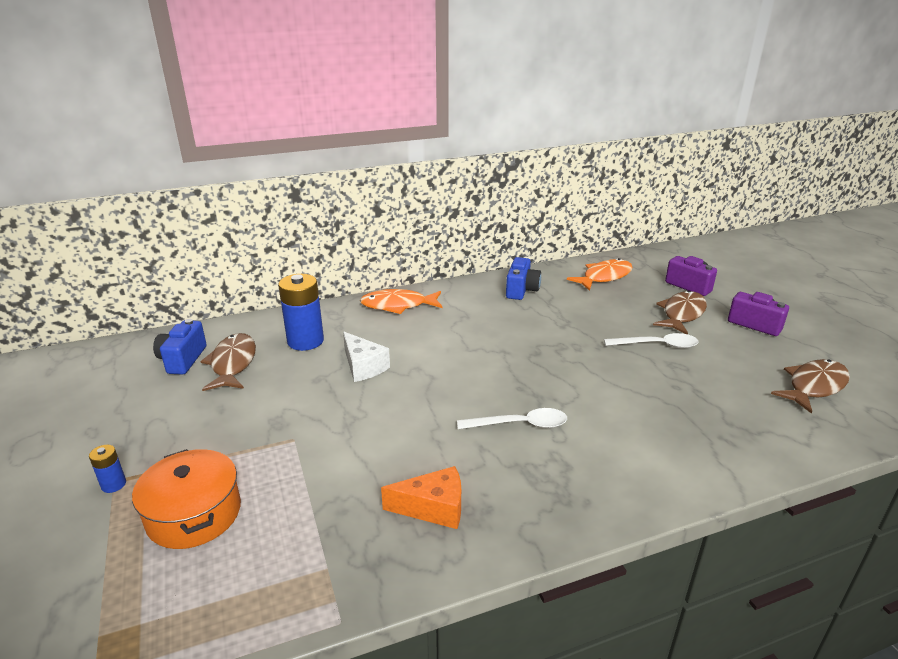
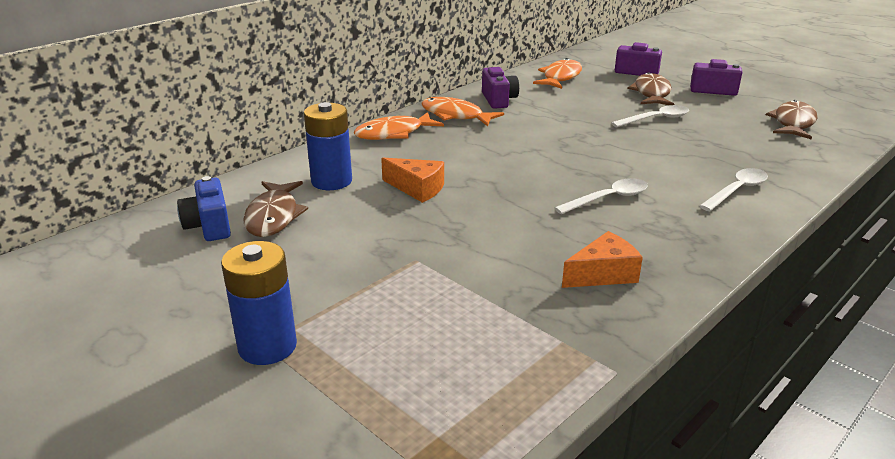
camera: 25 degrees left, 0 degrees up
blue battery [89,445,126,493] -> blue battery [221,241,297,365], size x2.11
orange pot [132,449,241,549] -> none
brown fish [200,333,256,391] -> brown fish turned 150 degrees counterclockwise [243,181,308,237]
white cheese [343,331,390,382] -> orange cheese [381,158,444,203]
blue camera [506,257,541,300] -> purple camera [482,67,519,109]
none -> orange fish [421,97,504,126]
none -> white spoon [699,168,768,211]

